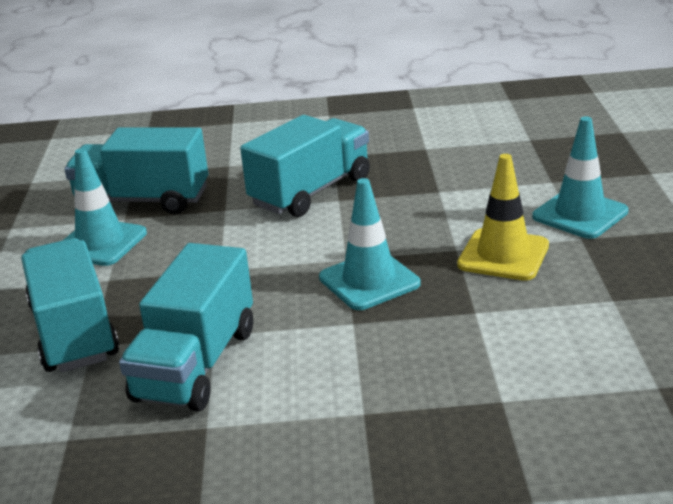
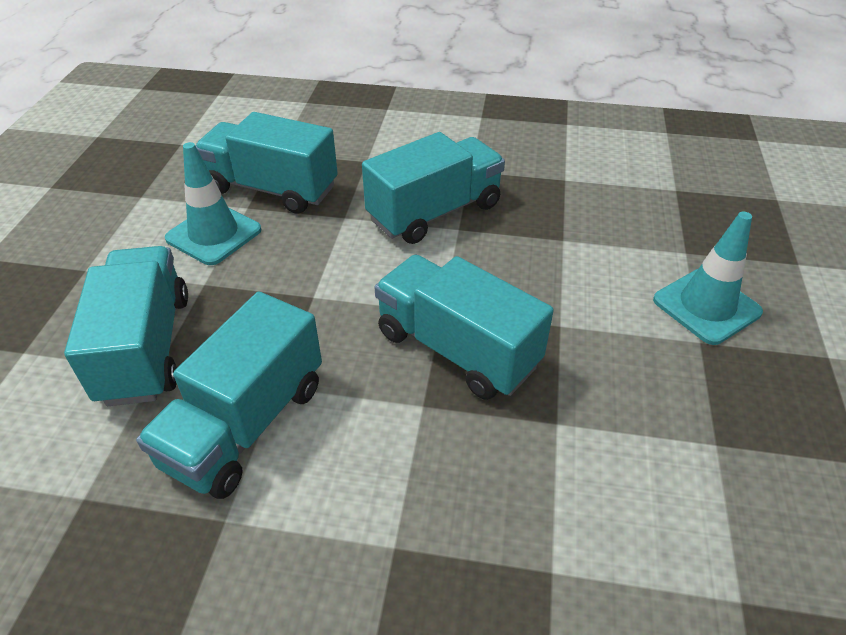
camera: 10 degrees right, 15 degrees up
turquoise traffic cone [319,178,421,310] -> turquoise truck [375,255,554,400]
yellow traffic cone [457,154,549,281] -> none

